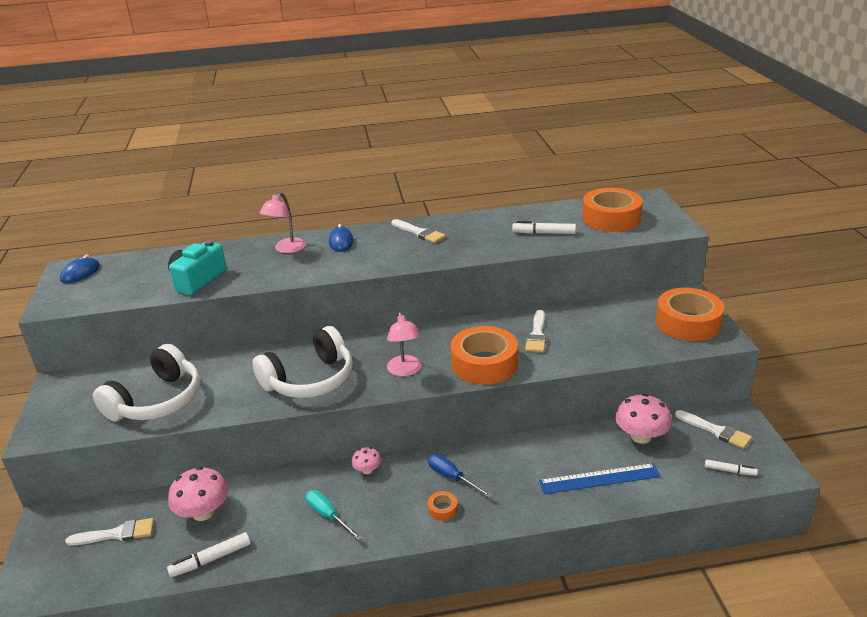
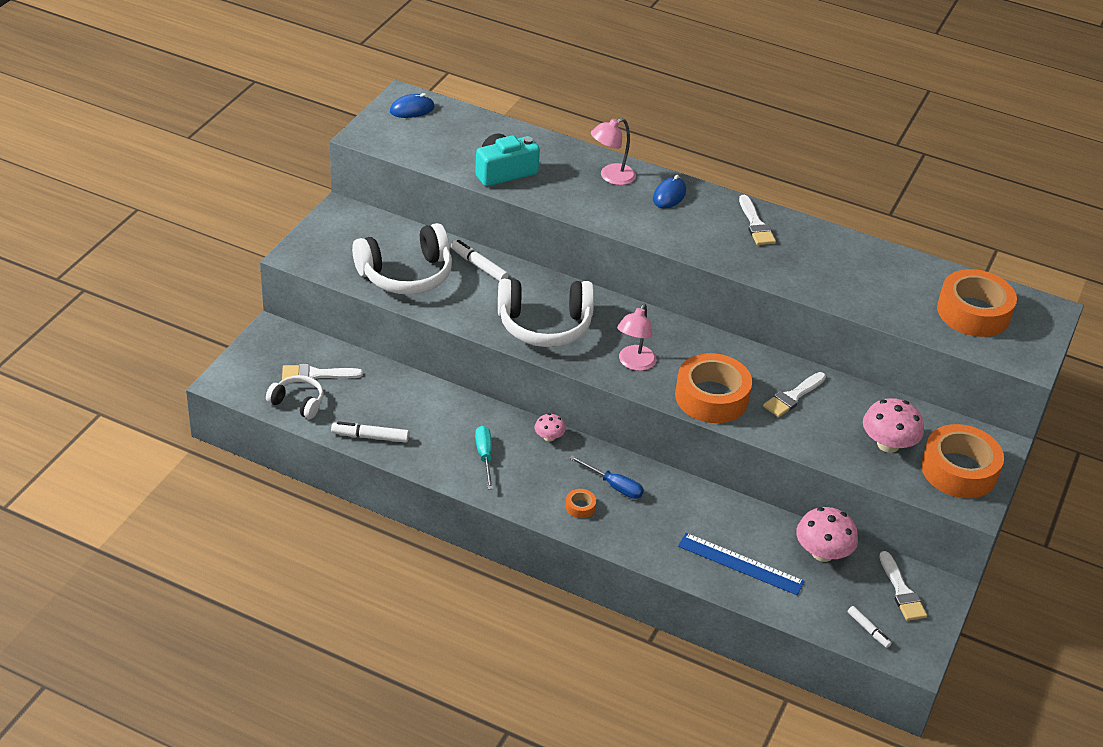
camera: 30 degrees right, 10 degrees up
white brush [65,518,154,546] -> white brush turned 150 degrees clockwise [282,364,363,380]
pink mushroom [168,467,229,521] -> pink mushroom moved to [863,398,924,453]
blue screwdriver [428,454,492,498] -> blue screwdriver turned 135 degrees clockwise [569,456,644,499]
white marker [512,221,576,234] -> white marker moved to [451,240,509,281]
none -> white headphones [266,375,324,419]

